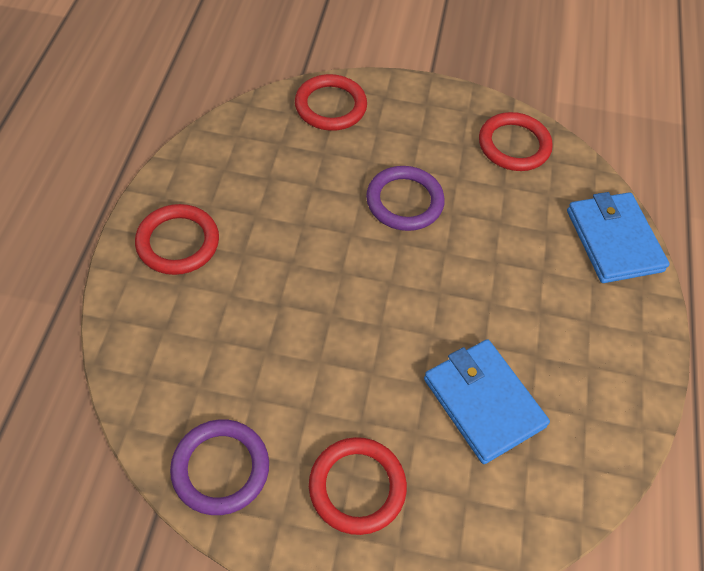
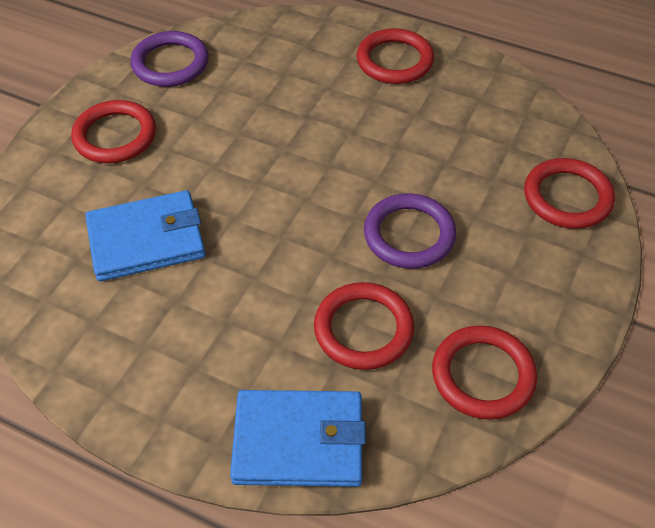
camera: 110 degrees right, 5 degrees down
none -> red ring [314,282,414,370]

